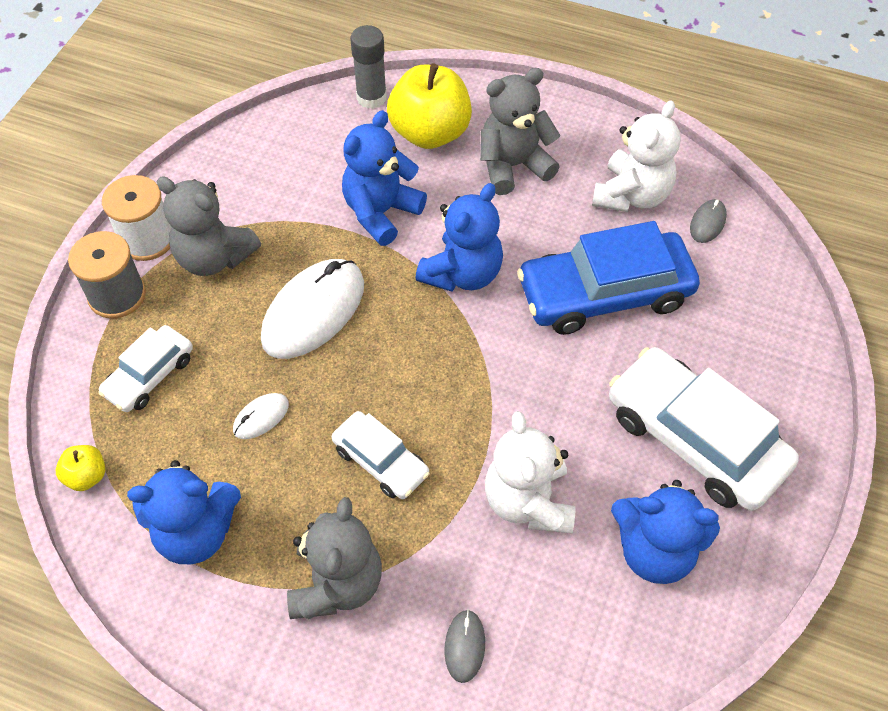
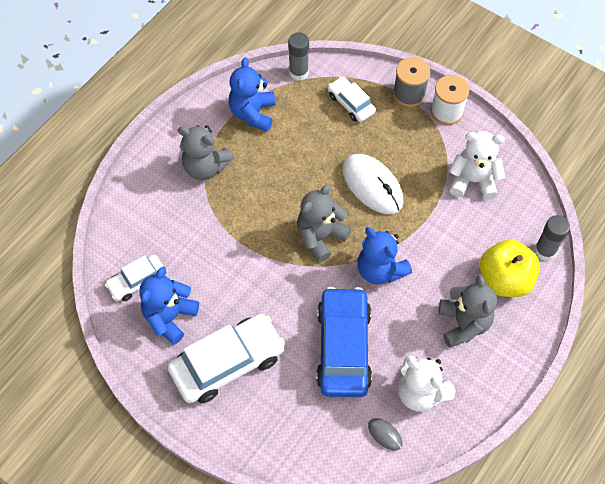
camera: 105 degrees right, 5 degrees up
yellow apple [56,445,105,491] -> grey glue stick [288,32,309,81]
grey teddy bear [156,176,261,276] -> grey teddy bear moved to [297,184,351,262]
white mouse [233,393,289,439] -> none
white car [332,411,430,499] -> white car moved to [105,255,164,301]
blue teddy bear [342,110,427,246] -> none
grey mouse [444,609,485,683] -> none
white teddy bear [485,411,576,533] -> white teddy bear moved to [449,131,505,200]

